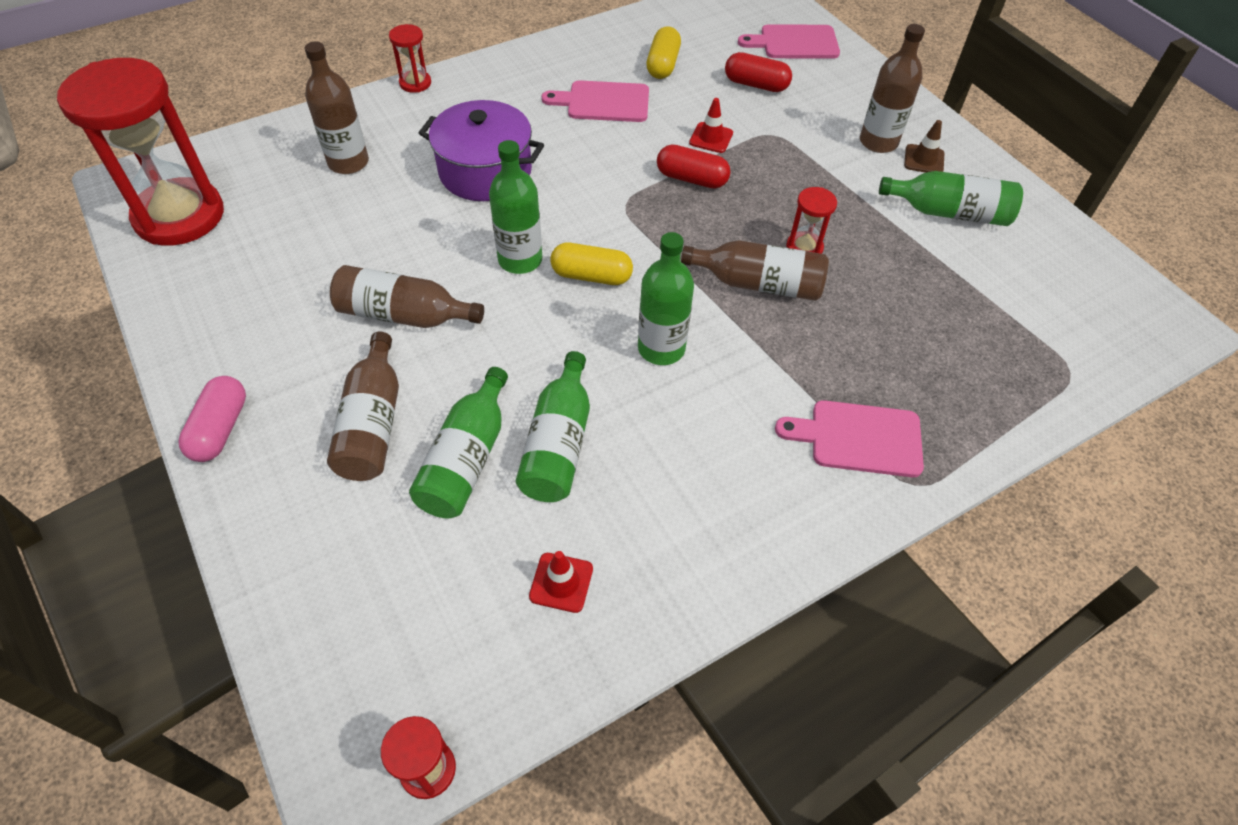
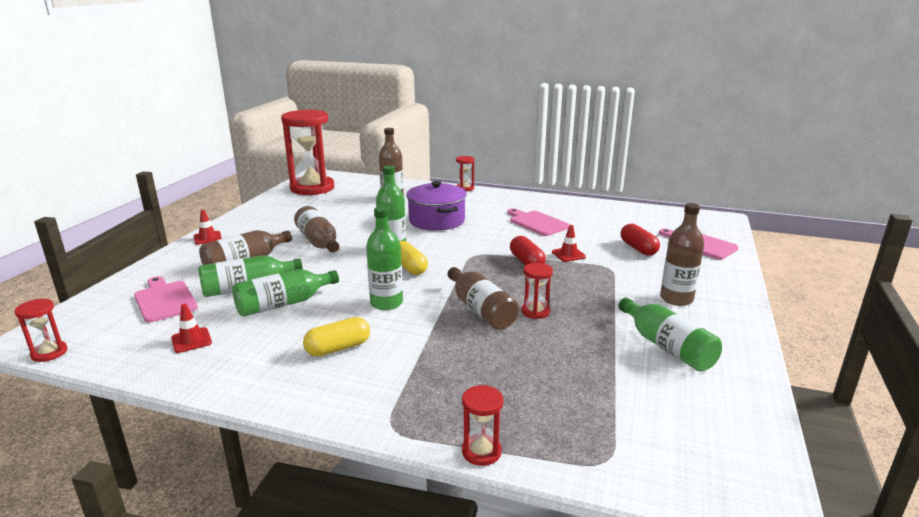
camera: 50 degrees right, 30 degrees down
pink capsule [178,376,246,462] -> red traffic cone [194,210,222,245]
yellow capsule [646,26,681,79] -> yellow capsule moved to [303,317,370,357]
pink cutting board [775,400,924,477] -> pink cutting board moved to [134,276,198,323]
brown traffic cone [904,120,945,173] -> none
none -> red hourglass [462,385,504,466]

